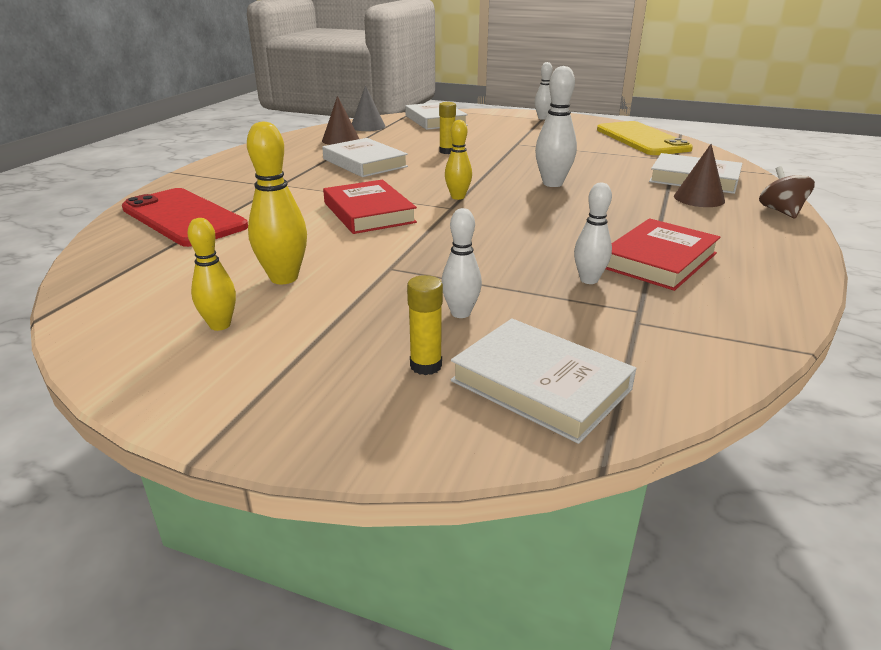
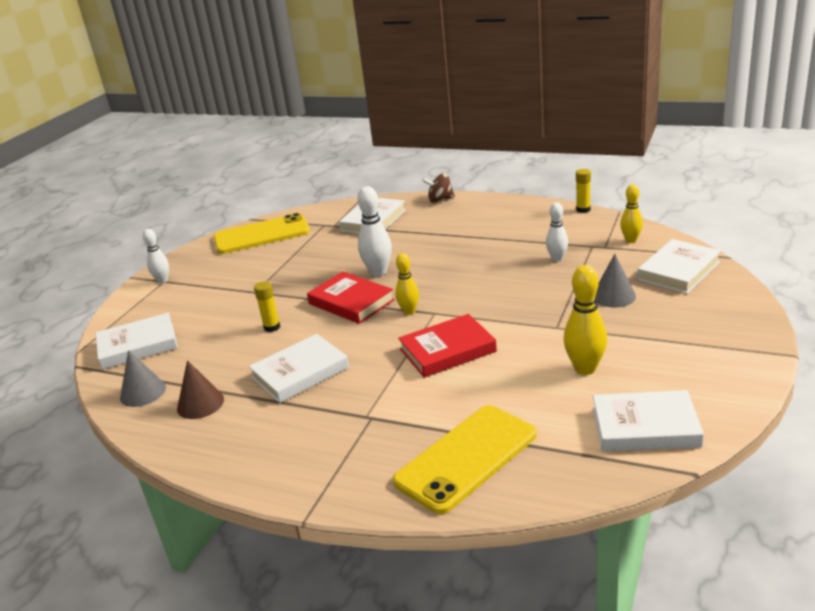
camera: 85 degrees left, 0 degrees up
red phone [122,188,248,247] -> yellow phone [393,405,537,514]
yellow bowling pin [188,218,236,331] -> yellow bowling pin moved to [620,184,643,243]
yellow glue stick [407,275,443,375] -> yellow glue stick moved to [576,169,591,213]
white bowling pin [441,208,482,318] -> grey cone [595,254,636,308]
red book [606,218,721,291] -> red book moved to [307,272,395,324]
brown cone [674,144,725,207] -> none
none -> white book [593,390,704,452]

